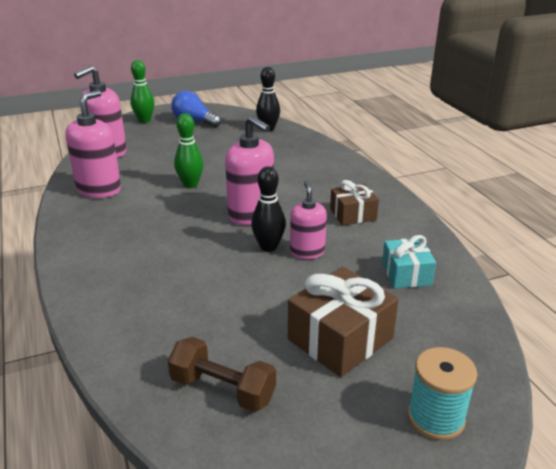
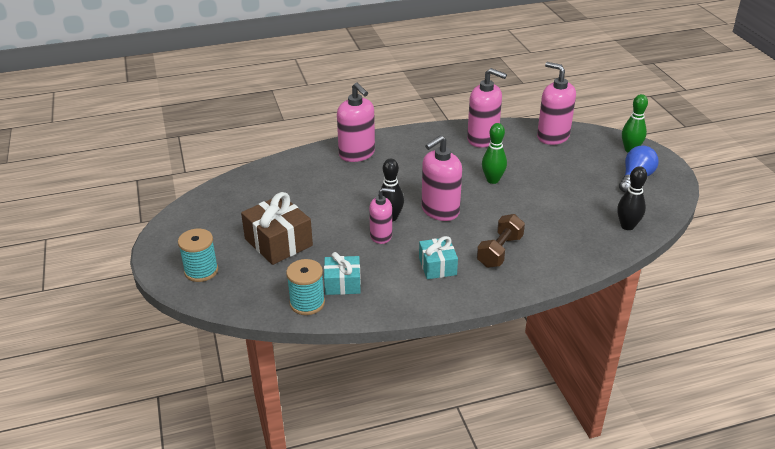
camera: 95 degrees right, 5 degrees up
brown dumbbell [168,337,276,412] -> brown dumbbell moved to [477,214,525,268]
brown gift [330,180,379,226] -> turquoise gift [419,236,458,279]
none -> turquoise spool [286,259,325,315]
none -> pink soap dispenser [337,83,375,162]

